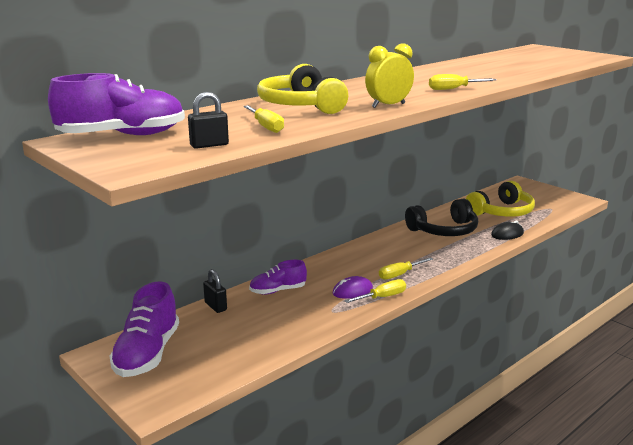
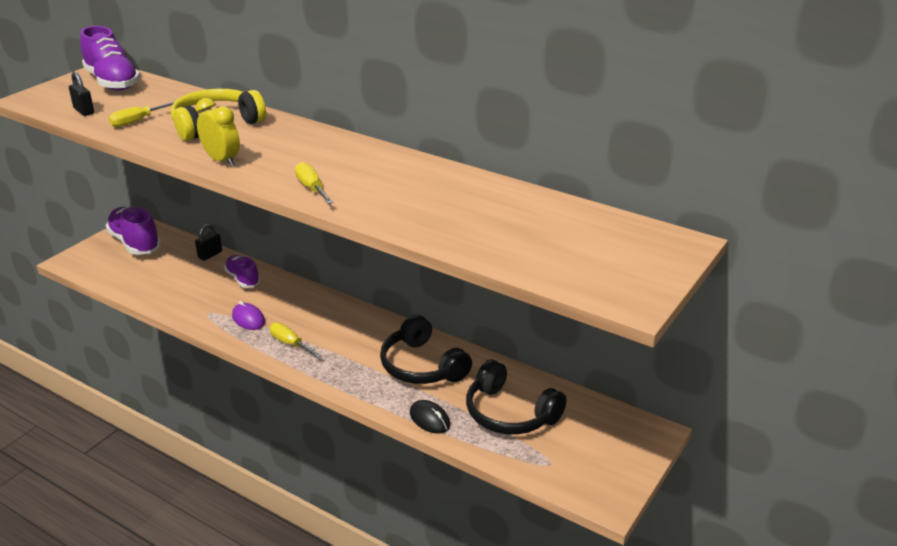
camera: 75 degrees right, 10 degrees up
purple shoe [109,281,179,377] -> purple shoe turned 60 degrees clockwise [106,207,161,255]
yellow screwdriver [344,279,406,303] -> none
yellow headphones [466,181,535,217] -> black headphones [466,360,567,435]

